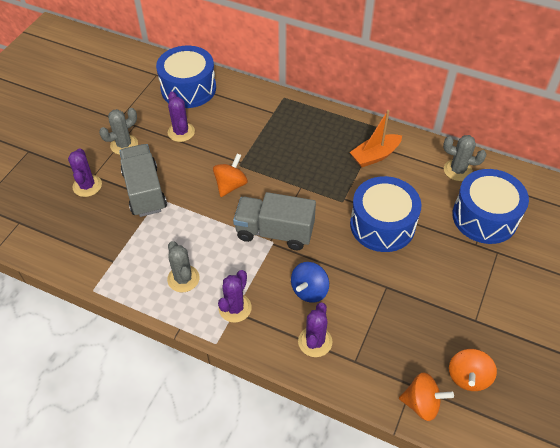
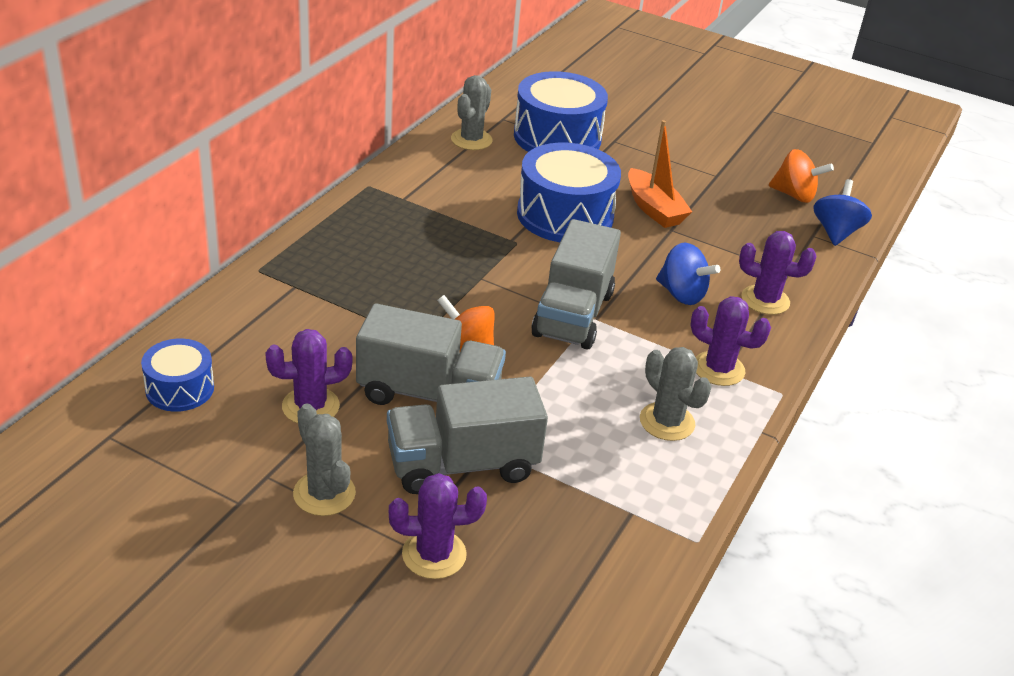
camera: 90 degrees left, 15 degrees down
blue drum [156,46,216,108] -> blue drum [141,339,214,412], size x0.55
grey cactus [167,241,200,292] -> grey cactus turned 75 degrees clockwise [640,347,712,441]
orange boat [350,110,402,167] -> orange boat moved to [628,120,692,228]
orange spinning top [399,372,454,421] -> blue spinning top [814,179,872,246]
none -> grey truck [356,303,506,405]

